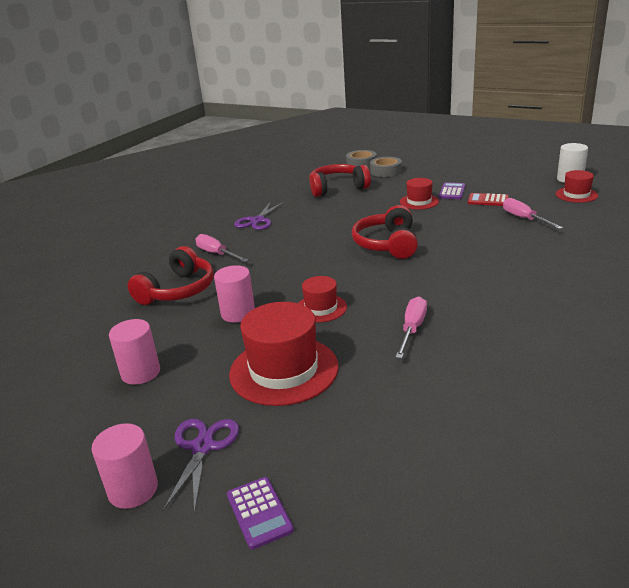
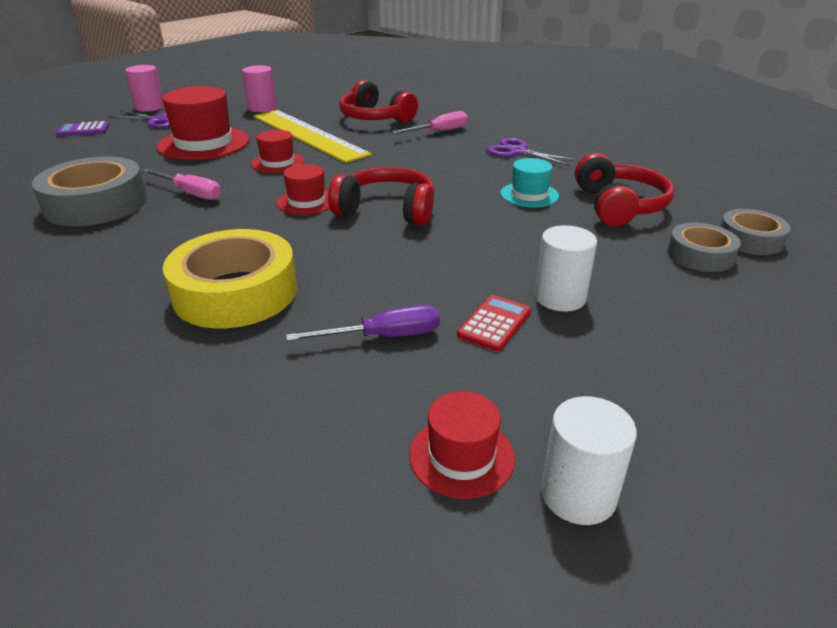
camera: 100 degrees right, 5 degrees up
pink cylinder [214,265,255,323] -> yellow ruler [253,110,372,163]
red hat [400,178,439,210] -> red hat moved to [277,164,330,215]
purple calculator [439,182,465,199] -> white cylinder [535,225,597,312]
pink screwdriver [503,198,563,229] -> purple screwdriver [286,305,440,341]
none -> grey tape [32,157,147,226]
none -> yellow tape [163,229,297,329]
none -> turquoise hat [500,158,559,208]

